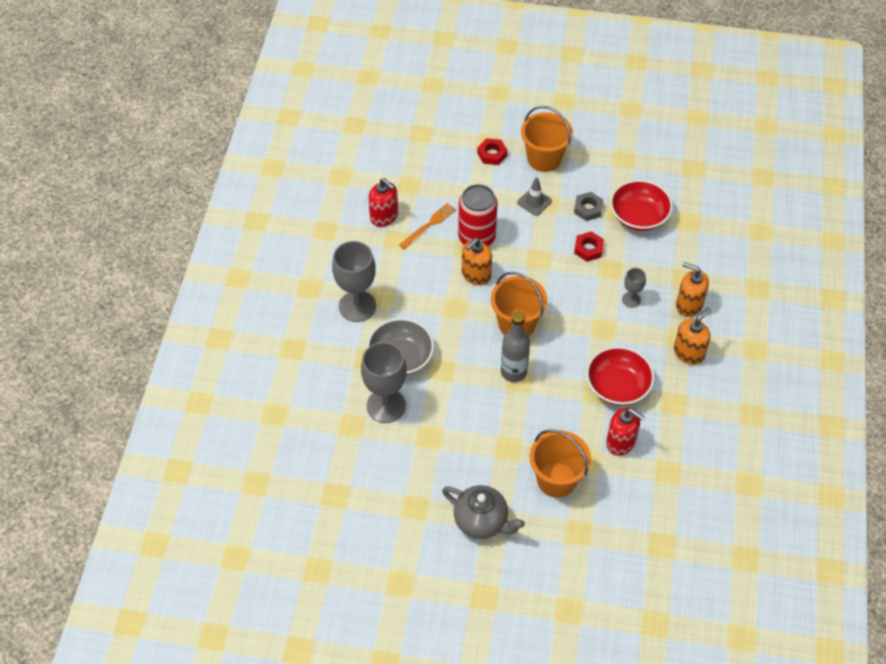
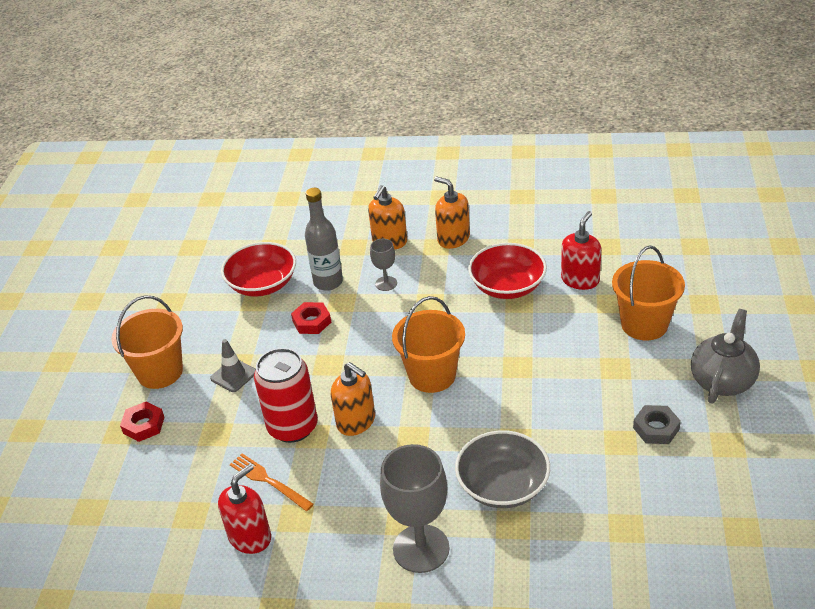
camera: 90 degrees left, 15 degrees down
grey goblet [361,342,407,423] -> none
grey bottle [501,311,530,382] -> grey bottle moved to [305,188,343,291]
grey nut [574,192,603,221] -> grey nut moved to [633,405,681,444]

